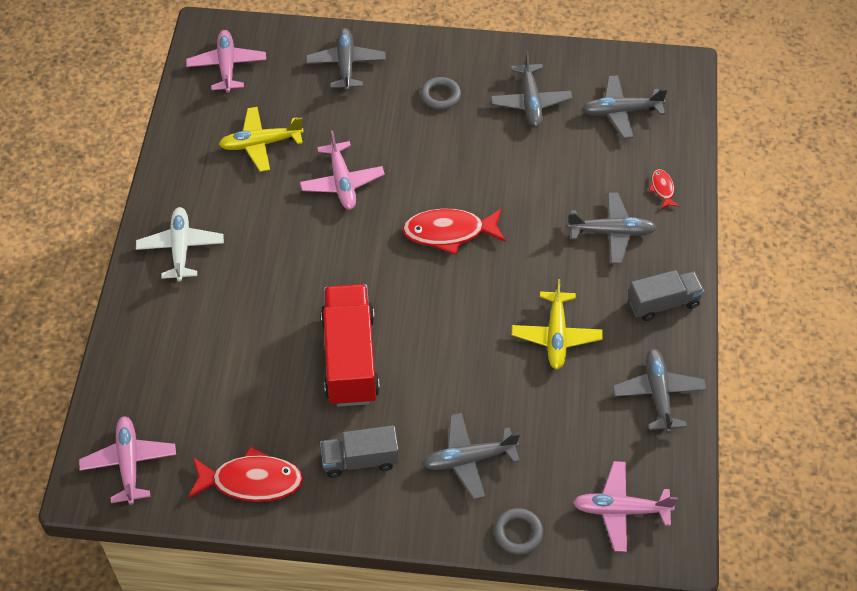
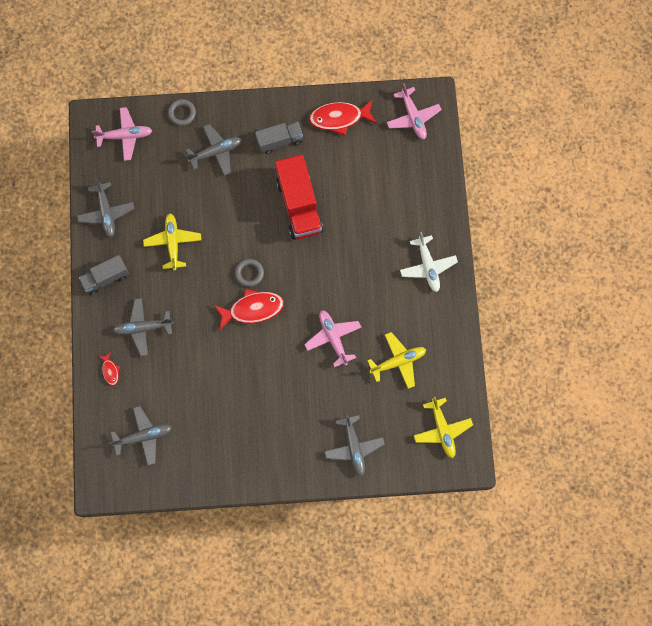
camera: 170 degrees right, 20 degrees up
pink plane [186,30,266,93] -> yellow plane [414,397,473,458]
grey ring [421,77,461,109] -> grey ring moved to [235,259,264,287]
grey plane [491,51,573,127] -> none

